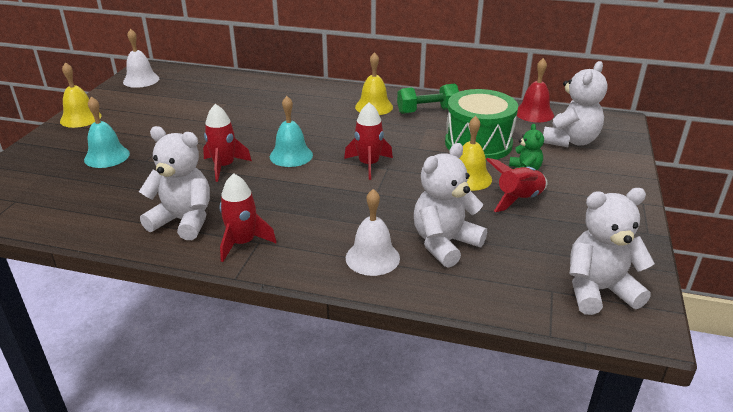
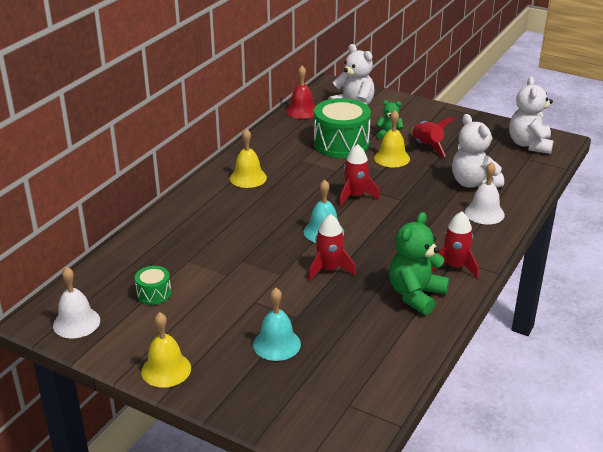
camera: 75 degrees left, 0 degrees up
white teddy bear [139,126,210,240] -> green teddy bear [389,212,449,315]
green dumbbell [397,84,459,114] -> none
none -> green drum [135,266,171,305]

